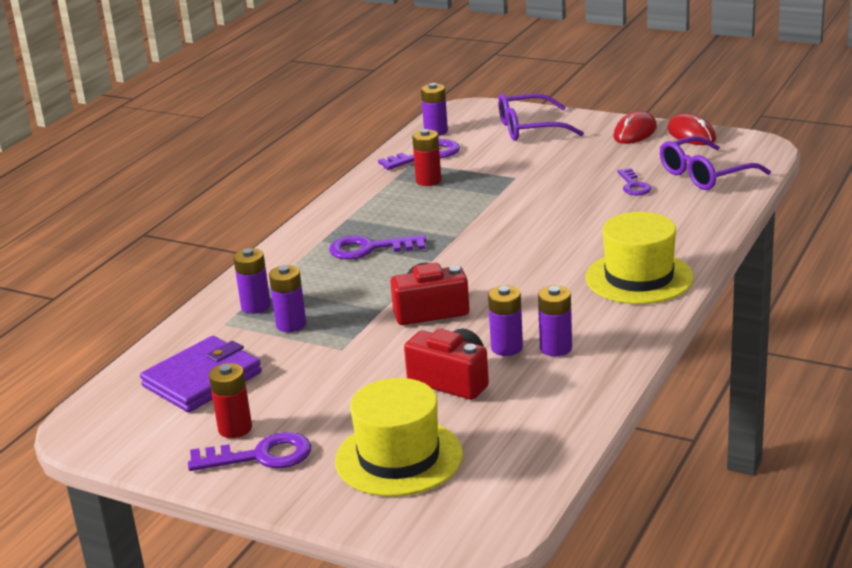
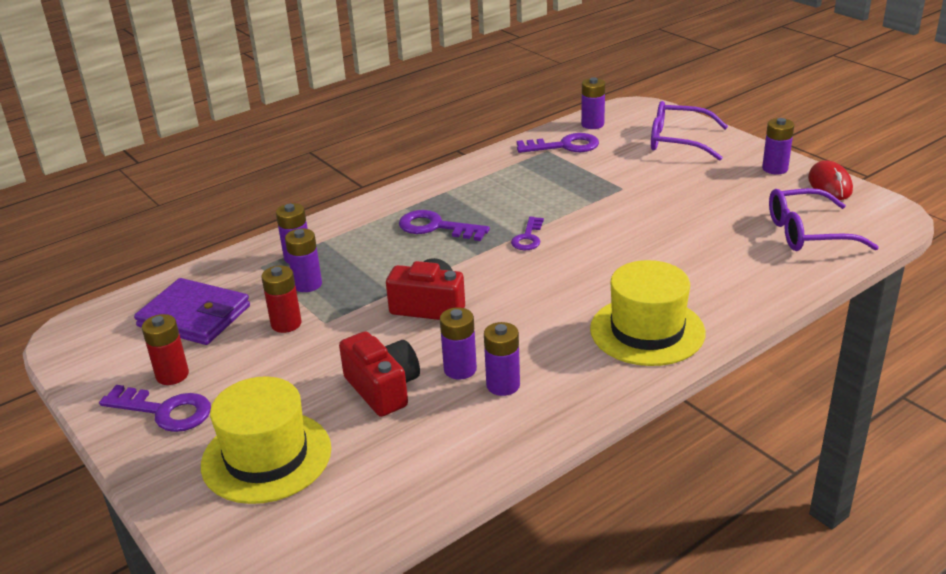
camera: 25 degrees right, 5 degrees up
purple wallet [140,336,262,412] -> purple wallet turned 45 degrees clockwise [134,278,250,345]
red battery [412,129,441,186] -> red battery moved to [261,266,301,333]
red mouse [613,111,657,144] -> purple battery [762,118,794,174]
purple key [617,168,651,196] -> purple key moved to [511,217,544,250]

